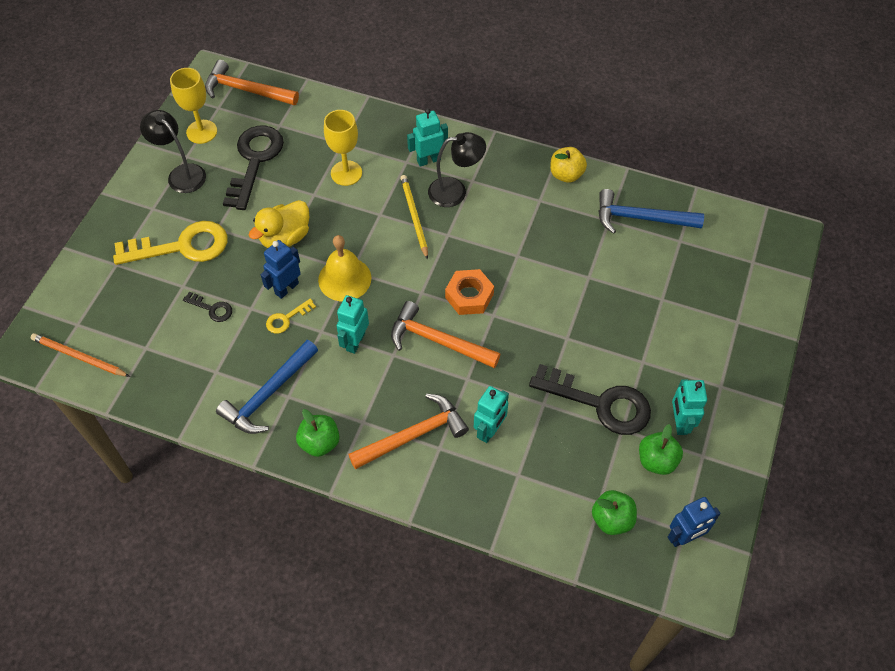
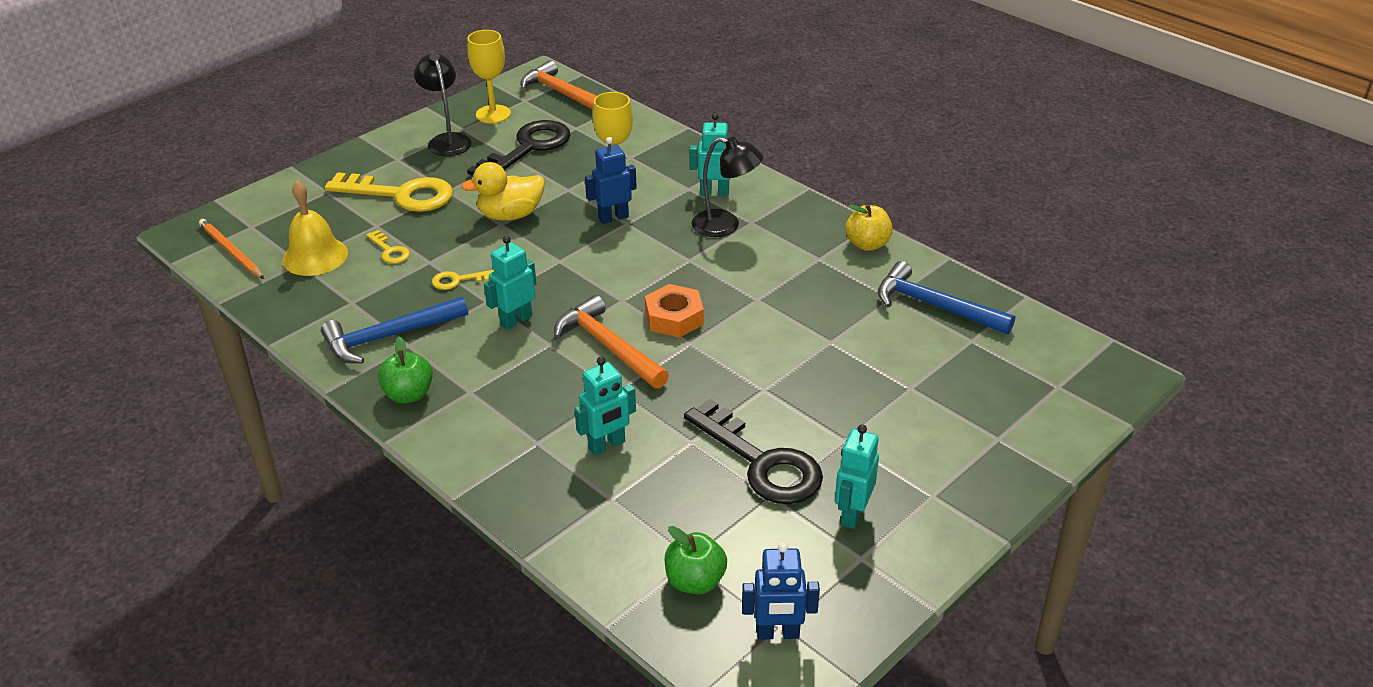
camera: 25 degrees right, 20 degrees down
black key [183,292,232,322] -> yellow key [366,230,410,264]
blue robot [261,240,301,299] -> blue robot moved to [585,137,637,224]
yellow bell [318,235,371,301] -> yellow bell moved to [282,181,348,276]
orange hammer [348,394,469,469] -> none
yellow pencil [400,175,428,260] -> none
green apple [639,424,683,475] -> none

